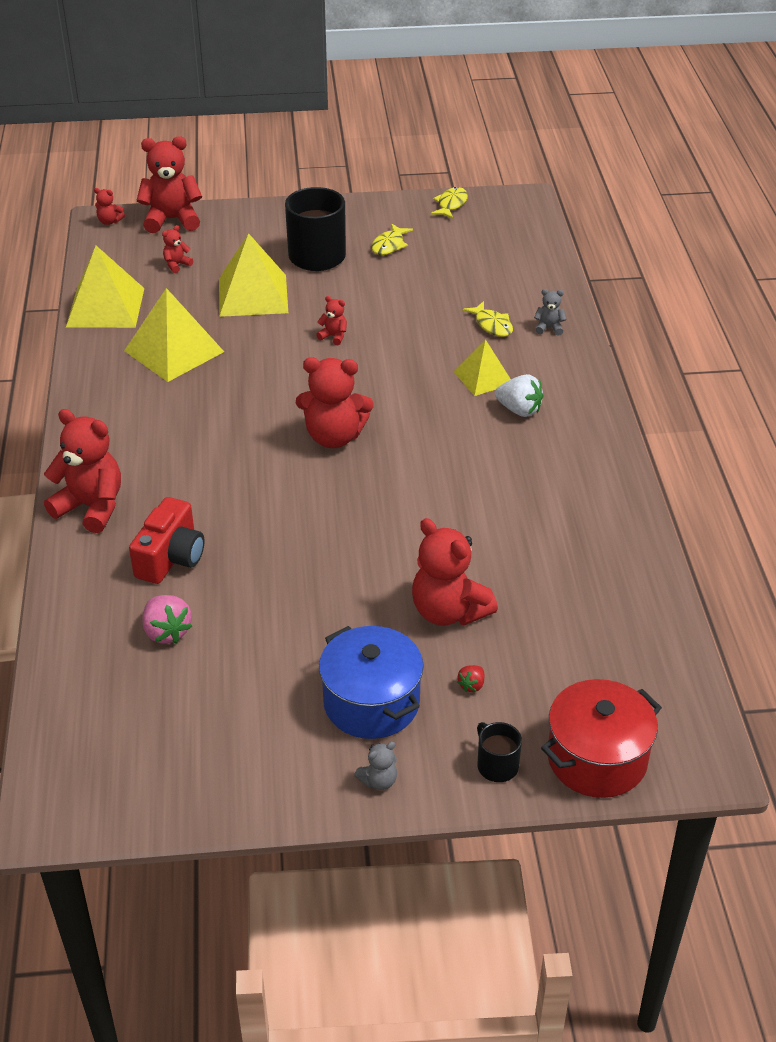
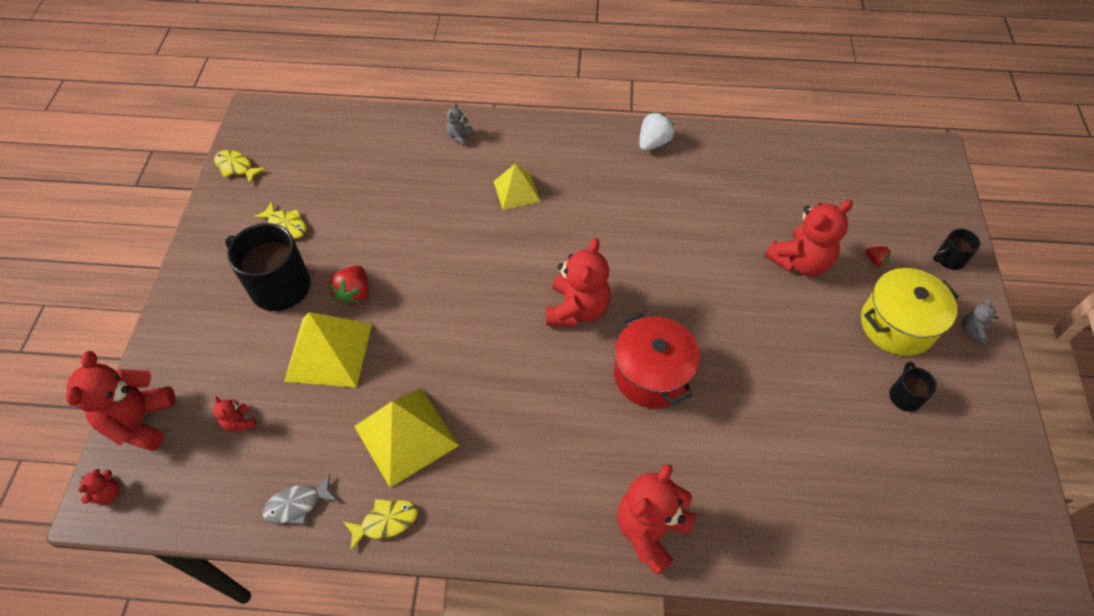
camera: 80 degrees left, 15 degrees up
yellow pyramid [66,246,144,328] -> grey fish [262,474,338,525]
red camera [129,497,205,584] -> none
pink strawberry [142,595,192,644] -> none
red teddy bear [316,296,347,345] -> none
blue pot [319,626,424,739] -> yellow pot [861,268,959,356]
grey teddy bear [354,742,397,790] -> grey teddy bear turned 135 degrees counterclockwise [962,299,998,345]
yellow fish [462,301,513,337] -> yellow fish moved to [344,499,418,551]
white strawberry [495,374,544,417] -> white strawberry moved to [639,112,674,151]
red pot [541,679,662,798] -> red pot moved to [614,313,700,408]
none -> red strawberry [329,265,368,307]
none -> black mug [889,362,937,412]

